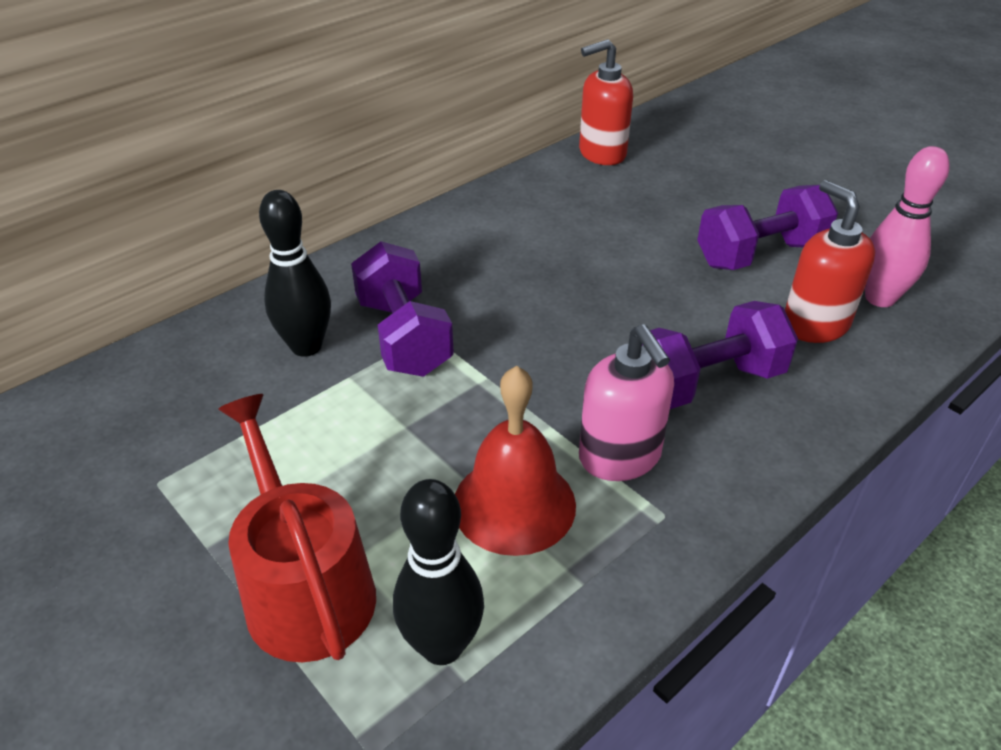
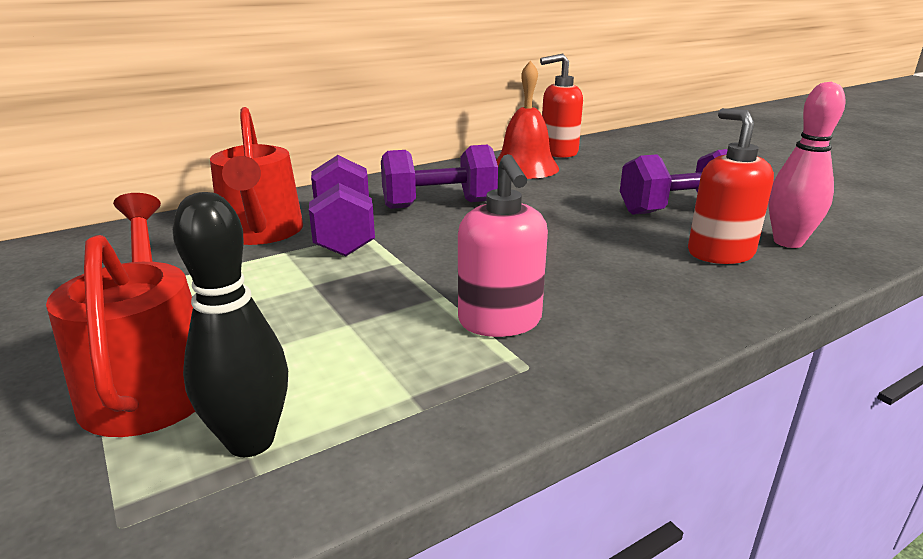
camera: 10 degrees right, 15 degrees down
black bowling pin [259,190,331,357] -> red watering can [210,107,303,245]
red bell [455,366,576,556] -> red bell moved to [496,61,559,179]
purple dumbbell [642,301,798,409] -> purple dumbbell moved to [381,144,498,209]

